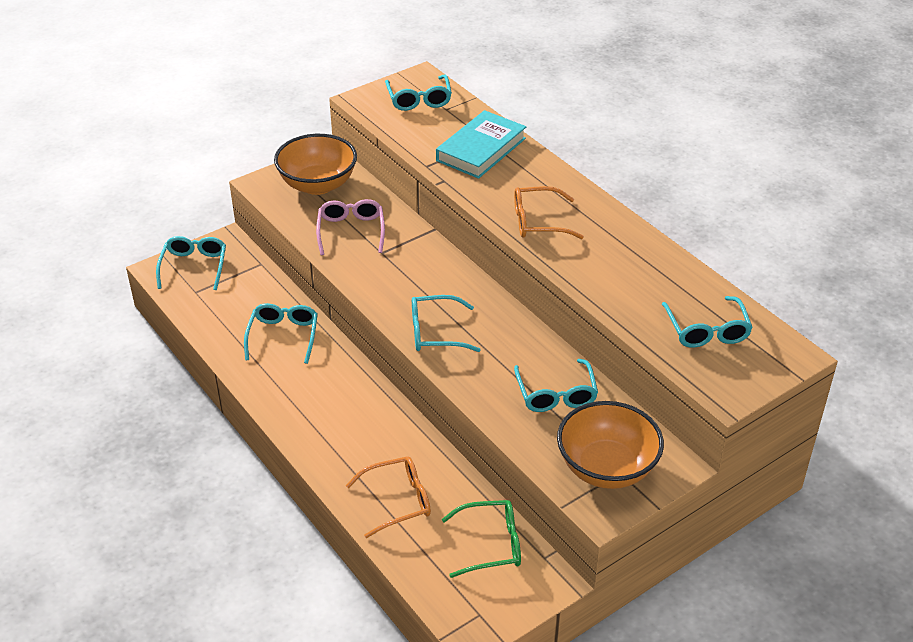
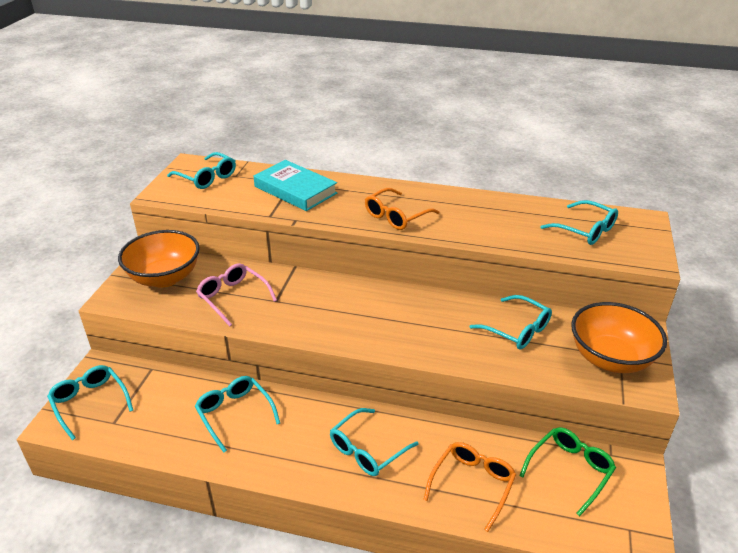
camera: 40 degrees left, 5 degrees down
turquoise glasses [412,295,481,352] -> turquoise glasses moved to [330,408,419,476]
turquoise book [436,110,526,179] -> turquoise book turned 45 degrees counterclockwise [253,160,337,211]

